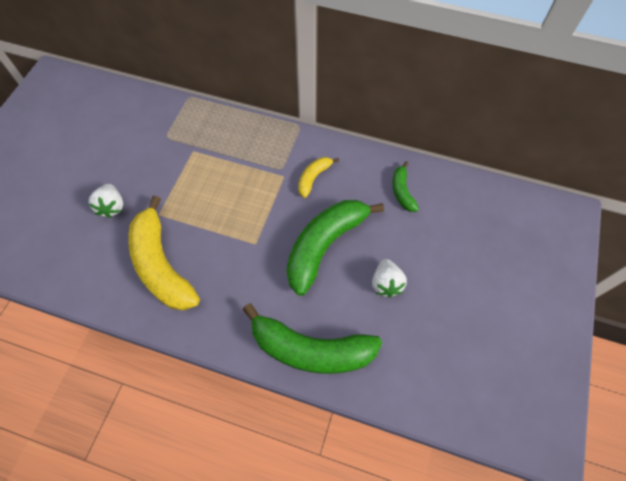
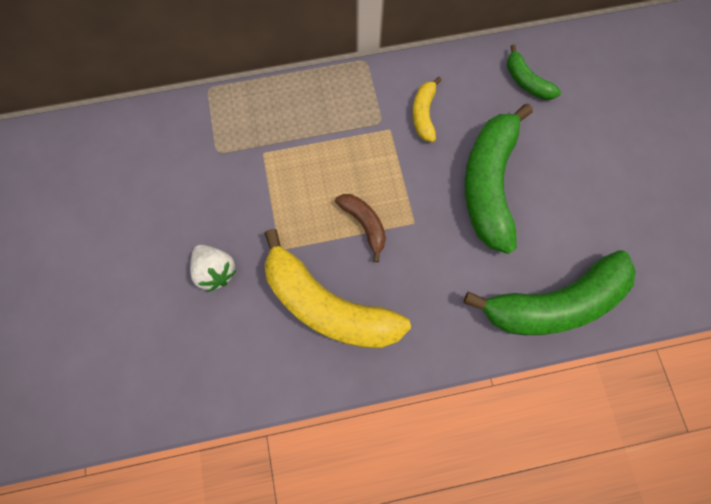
camera: 30 degrees left, 10 degrees up
white strawberry [372,259,407,298] -> none
none -> brown banana [335,194,386,262]

